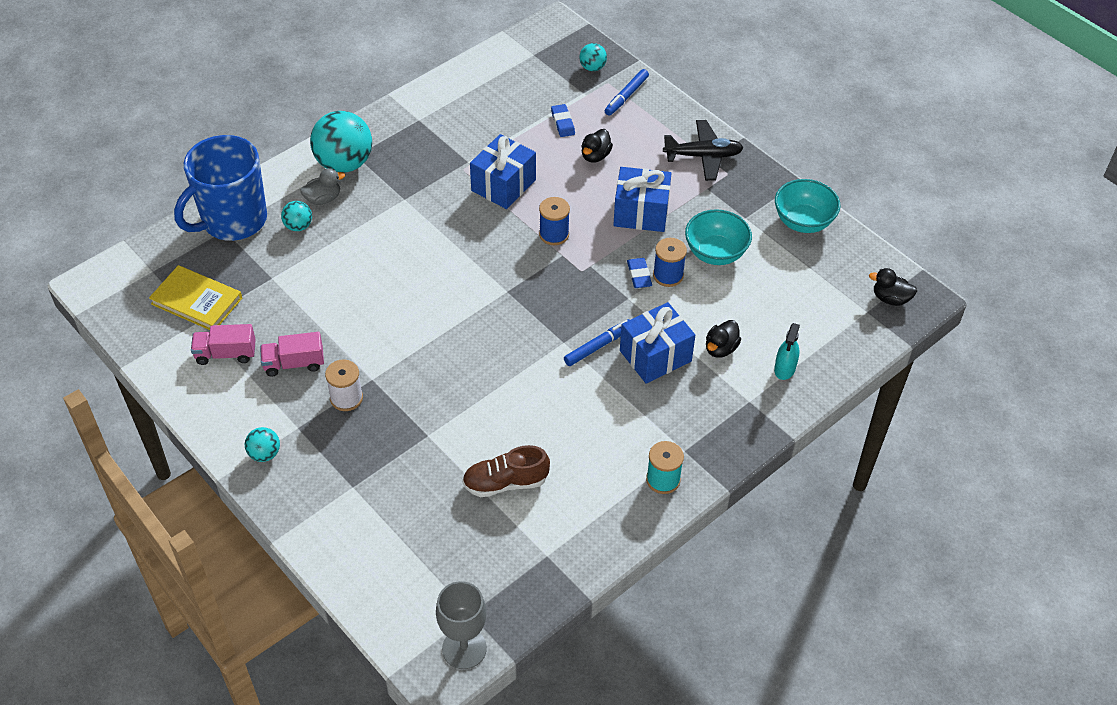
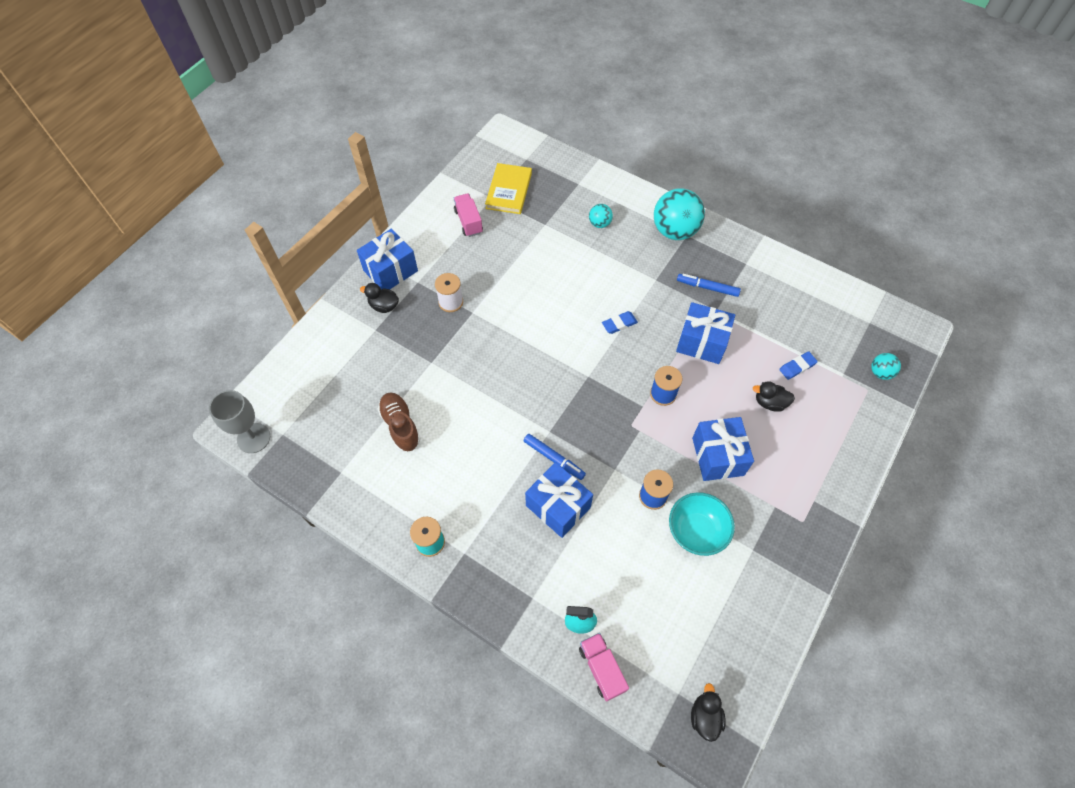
camera: 75 degrees right, 10 degrees up
blue mug [174,135,267,241] -> none
turquoise ball [245,427,280,462] -> blue gift [357,229,418,289]
pink truck [260,332,324,377] -> pink truck moved to [579,633,629,702]
grey duck [300,168,345,205] -> none
blue marker [605,69,649,116] -> blue marker moved to [677,274,741,297]
blue eraser [627,258,652,288] -> blue eraser moved to [602,311,638,334]
black plane [663,120,744,181] -> none
black duck [706,320,741,358] -> black duck moved to [360,283,399,313]
turquoise bowl [775,179,840,233] -> none

